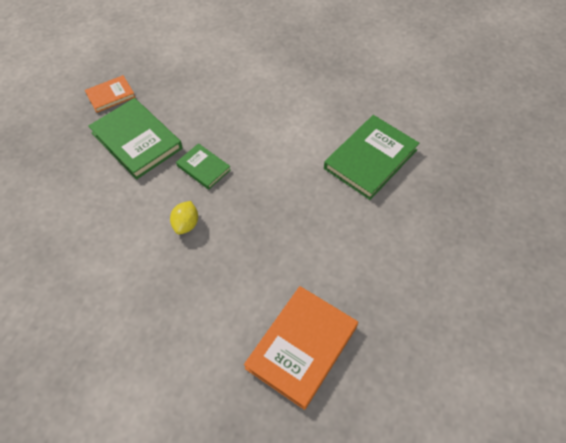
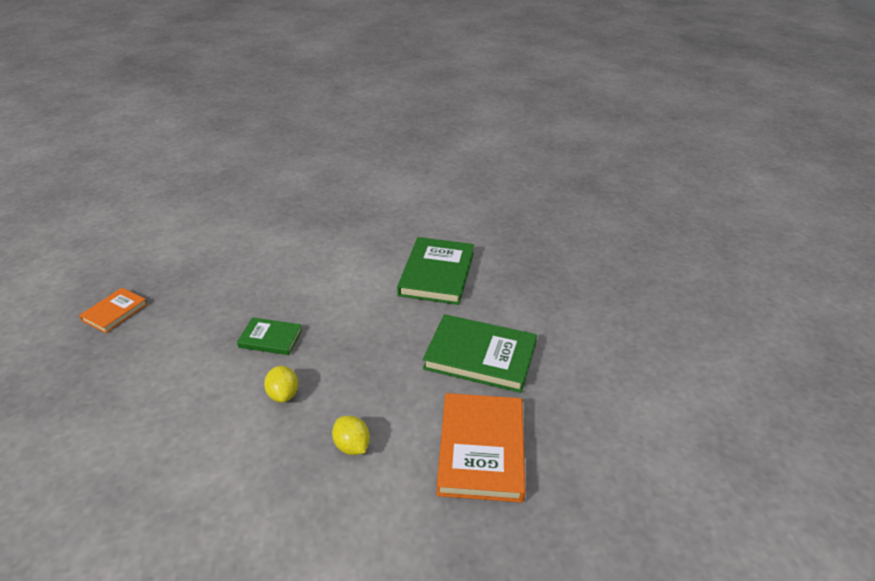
camera: 30 degrees left, 20 degrees down
green book [88,98,183,180] -> green book moved to [423,314,537,393]
none -> yellow lemon [332,416,370,455]

